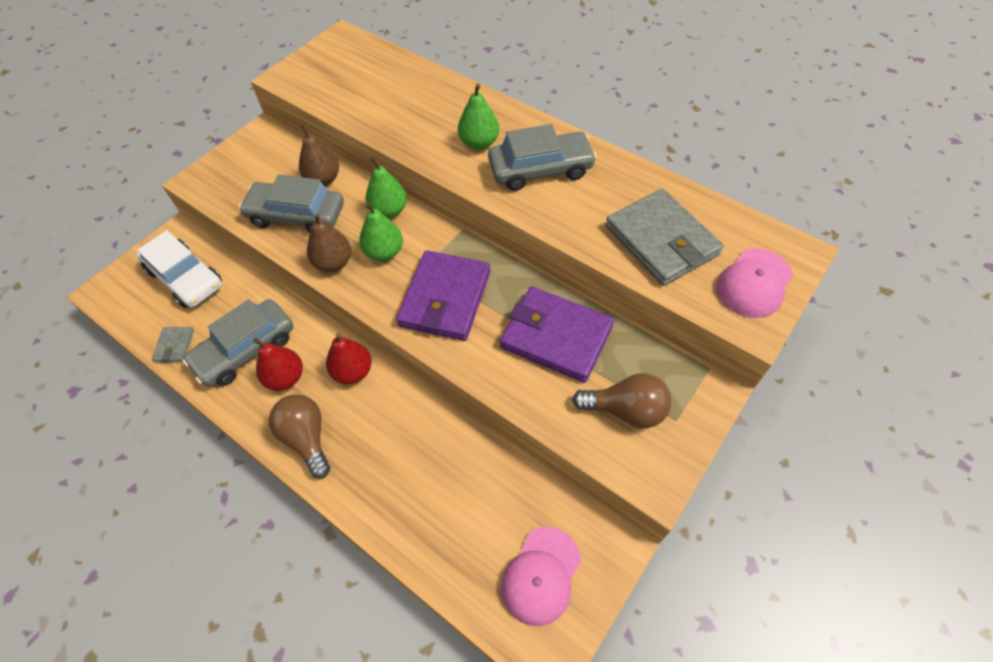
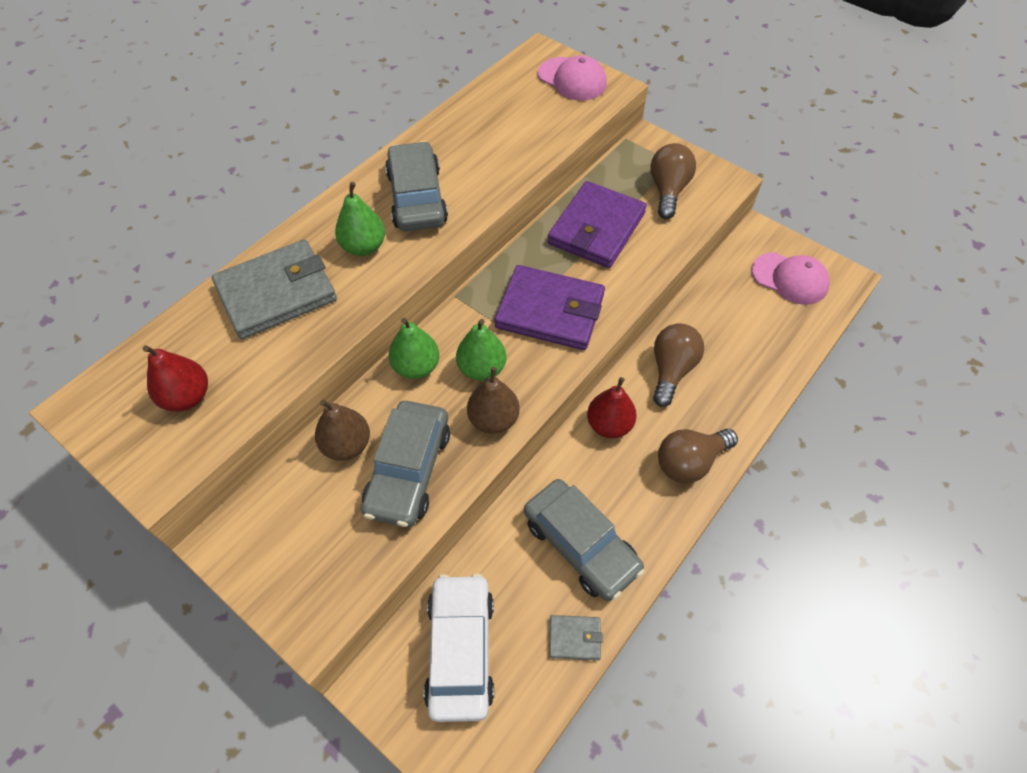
camera: 90 degrees left, 0 degrees up
white car [137,230,222,308] -> white car turned 45 degrees counterclockwise [424,574,494,722]
red pear [253,338,303,391] -> red pear moved to [143,345,208,412]
grey wallet [605,189,724,286] -> grey wallet moved to [212,239,337,339]
none -> brown light bulb [653,323,704,407]

